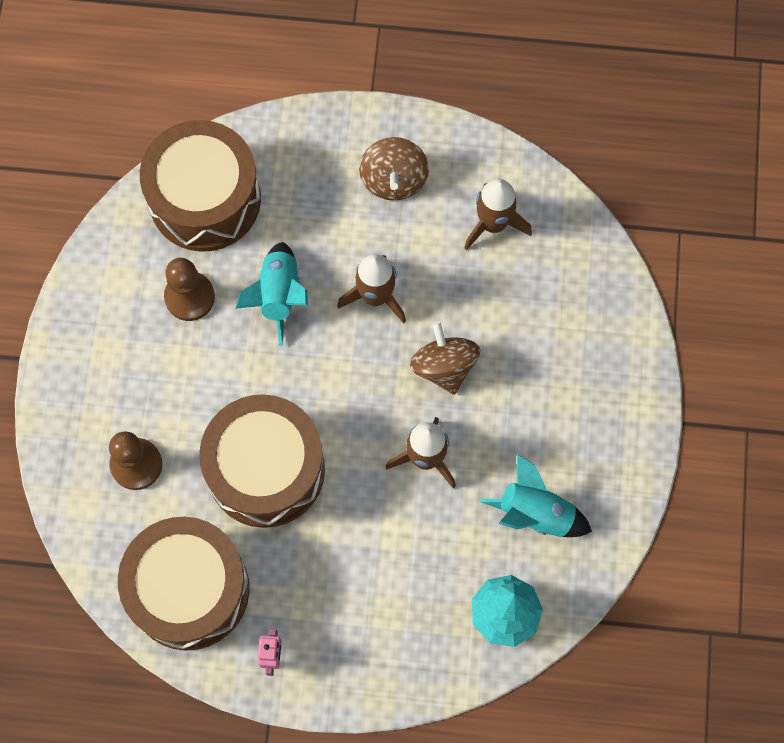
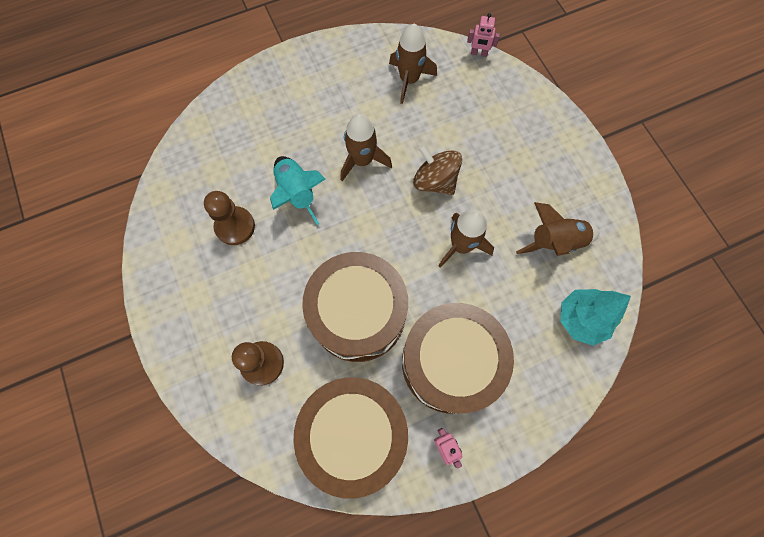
camera: 30 degrees left, 0 degrees up
brown drum [140,120,261,252] -> brown drum moved to [402,303,514,414]
brown spinning top [359,137,429,201] -> none
turquoise rocket [480,454,592,537] -> brown rocket [516,202,599,256]
none -> pink robot [467,13,500,57]

